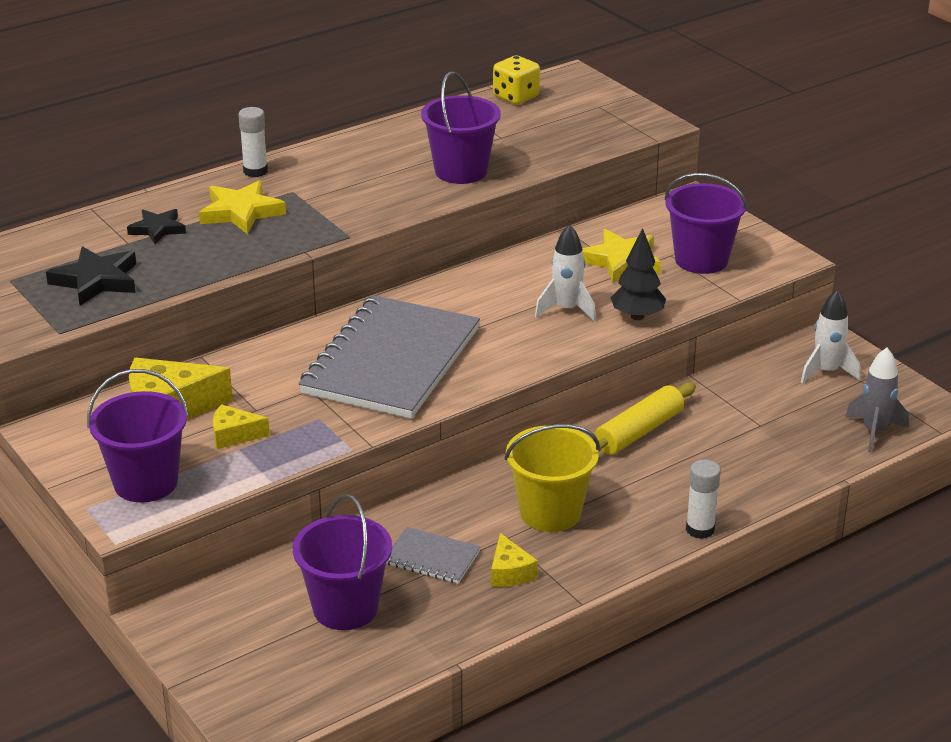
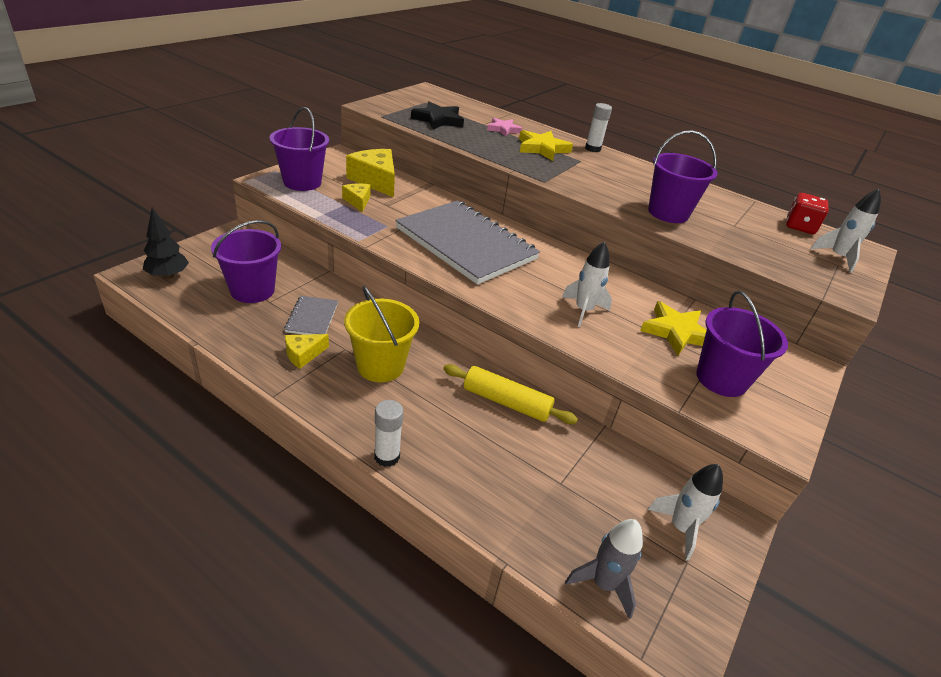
camera: 65 degrees right, 5 degrees up
black star [127,209,186,244] -> pink star [487,118,522,137]
grey notebook [299,295,480,419] -> grey notebook turned 45 degrees clockwise [395,201,540,285]
yellow dice [493,56,540,105] -> red dice [786,193,829,234]
black tree [611,228,666,320] -> black tree moved to [143,207,189,279]
none -> white rocket [810,189,881,273]

